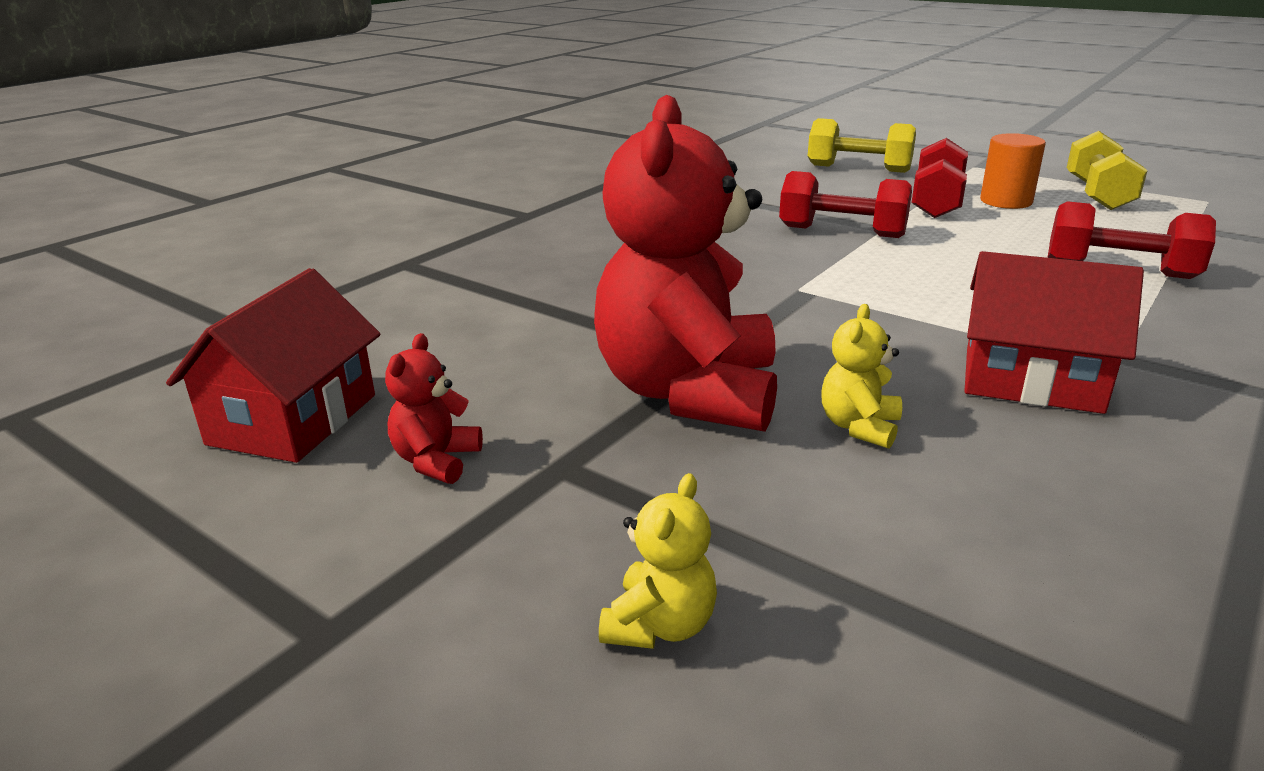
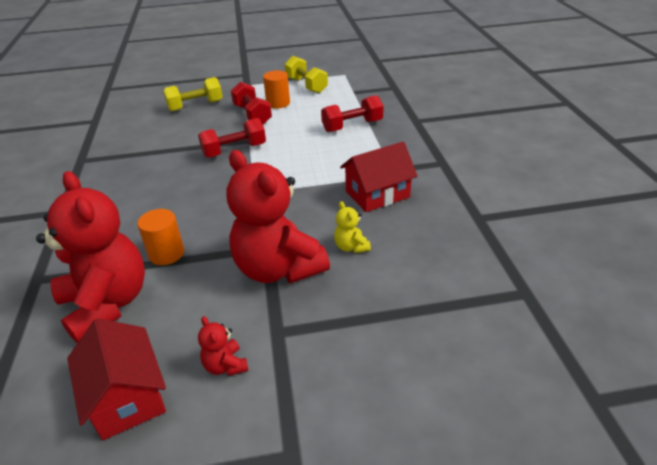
camera: 45 degrees left, 10 degrees up
yellow teddy bear [599,473,717,649] -> none
none -> red teddy bear [36,171,145,343]
none -> orange cylinder [137,209,184,265]

